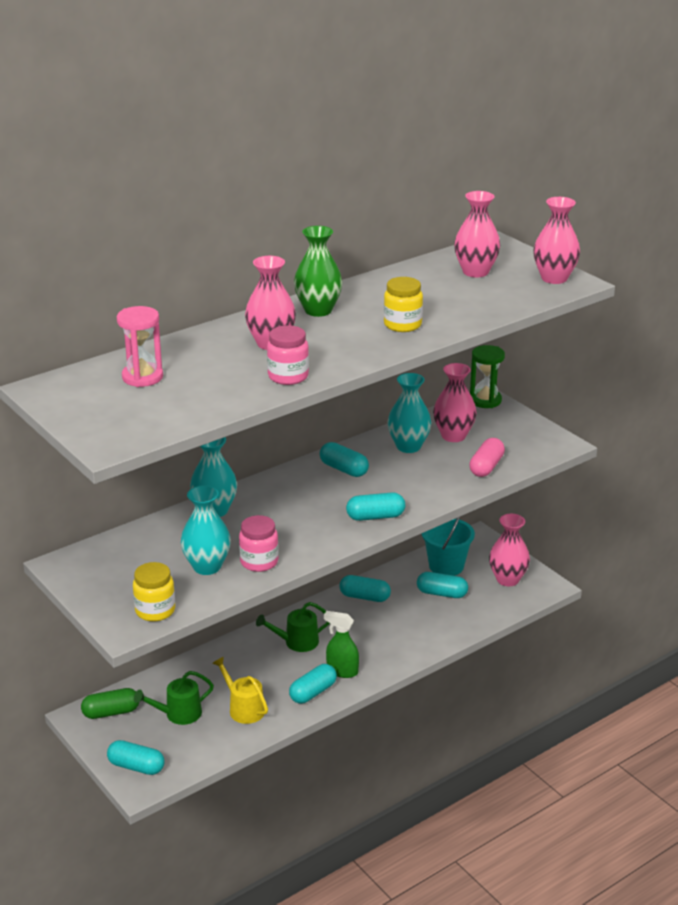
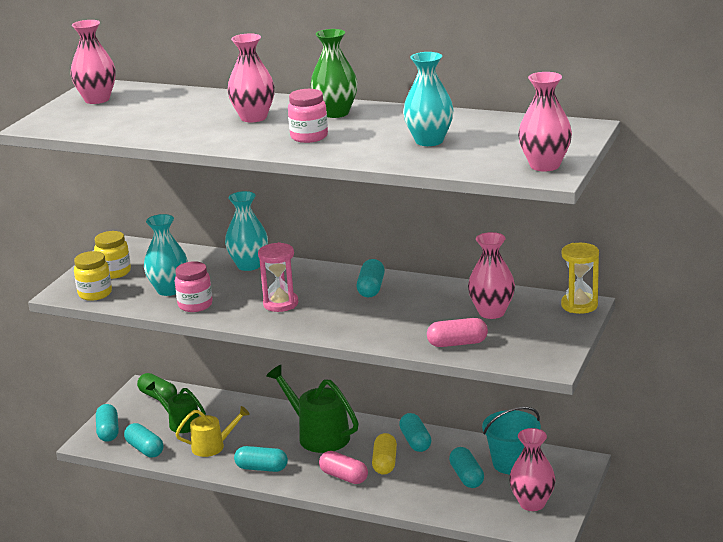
camera: 60 degrees right, 5 degrees down
pink hourglass [117,306,163,387] -> pink hourglass moved to [258,242,298,312]
yellow watering can [212,657,268,724] -> yellow watering can turned 60 degrees clockwise [175,406,250,457]
green watering can [256,602,330,652] -> green watering can [266,365,359,453], size x1.58
pink jar [267,325,309,385] -> pink jar moved to [288,89,328,143]
green spray bottle [324,611,359,678] -> none
turquoise capsule [346,492,405,521] -> turquoise capsule moved to [124,423,164,457]
yellow jar [384,277,423,332] -> yellow jar moved to [94,231,131,279]
turquoise vase [387,373,431,453] -> turquoise vase moved to [403,52,453,146]
pink vase [454,191,500,277] -> pink vase moved to [70,20,116,104]
green hourglass [470,345,505,408] -> yellow hourglass [561,243,599,314]
none -> pink capsule [319,451,368,484]
none -> yellow capsule [372,433,397,475]

